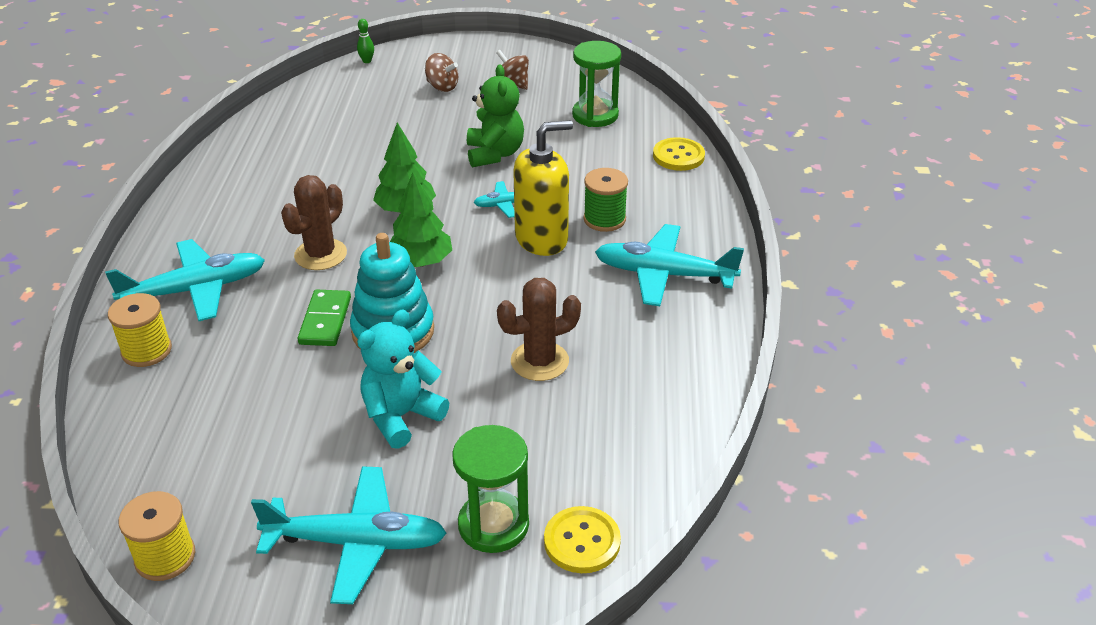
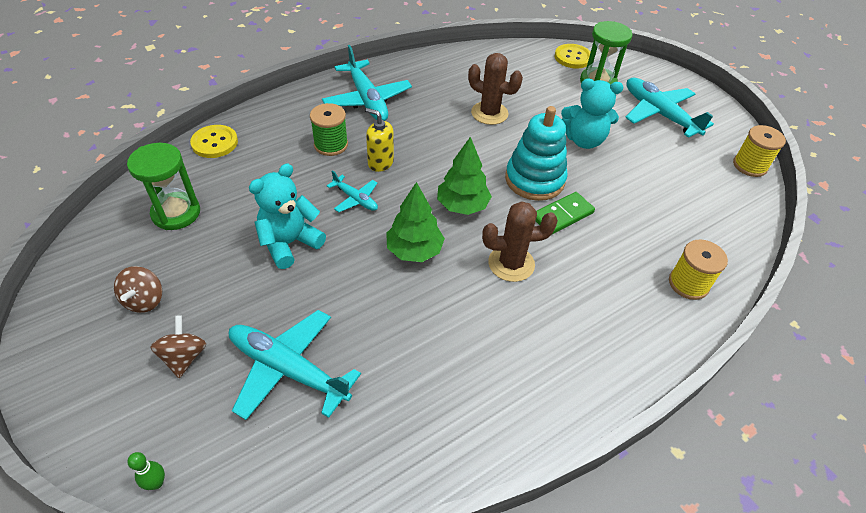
camera: 130 degrees left, 10 degrees up
turquoise plane [105,239,265,321] -> turquoise plane moved to [229,310,361,420]
green teddy bear [467,65,524,167] -> turquoise teddy bear [249,164,326,269]
yellow soap dispenser [513,120,573,256] -> yellow soap dispenser [365,108,394,172], size x0.59

